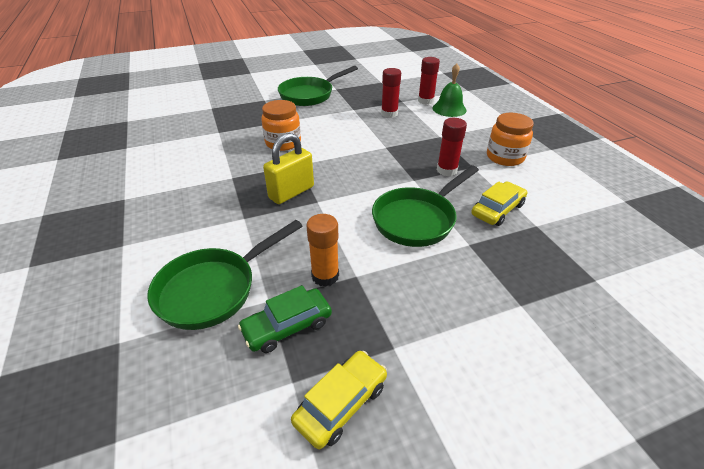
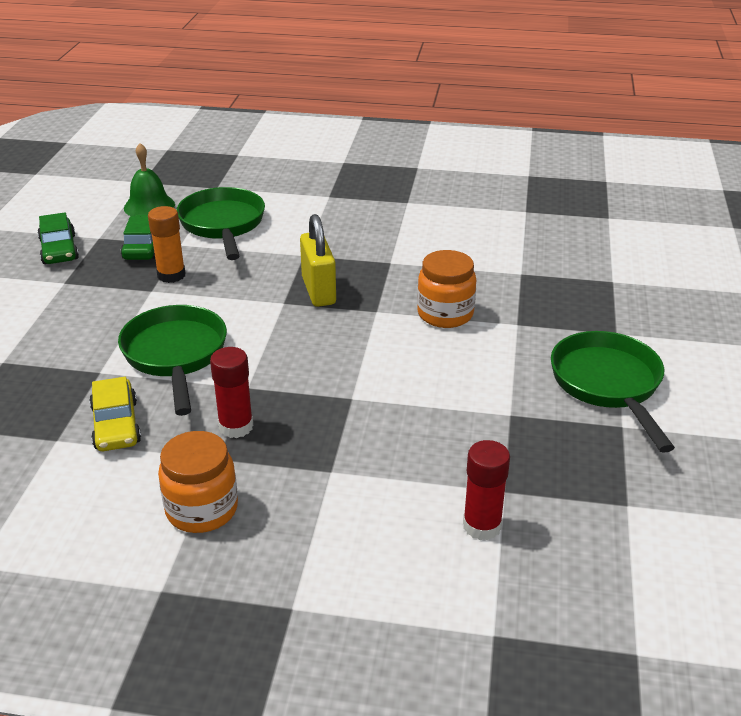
camera: 120 degrees right, 5 degrees down
yellow car [291,351,387,449] -> green car [37,212,79,264]
red glue stick [381,68,401,118] -> none
green bell [432,63,467,117] -> green bell moved to [124,143,175,216]

